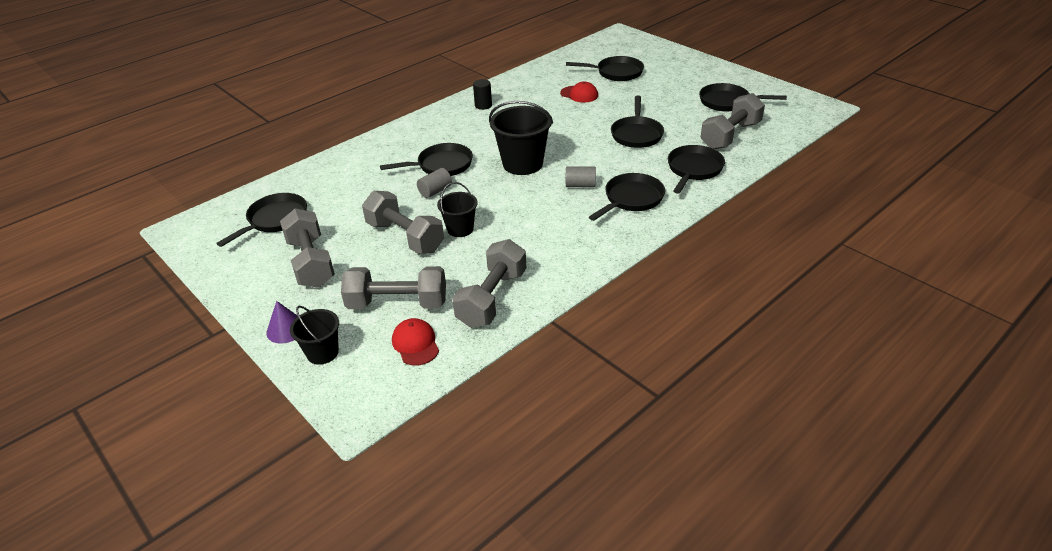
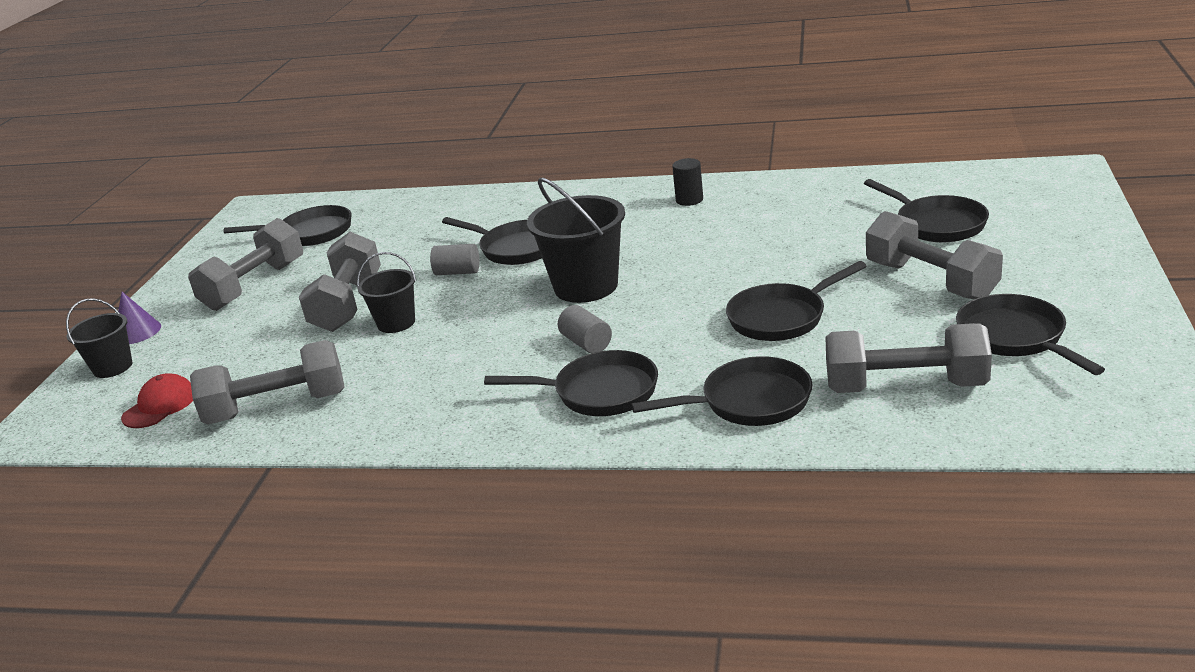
camera: 55 degrees right, 10 degrees down
grey dumbbell [341,266,446,309] -> grey dumbbell moved to [866,211,1003,299]
red cap [560,82,598,103] -> none

